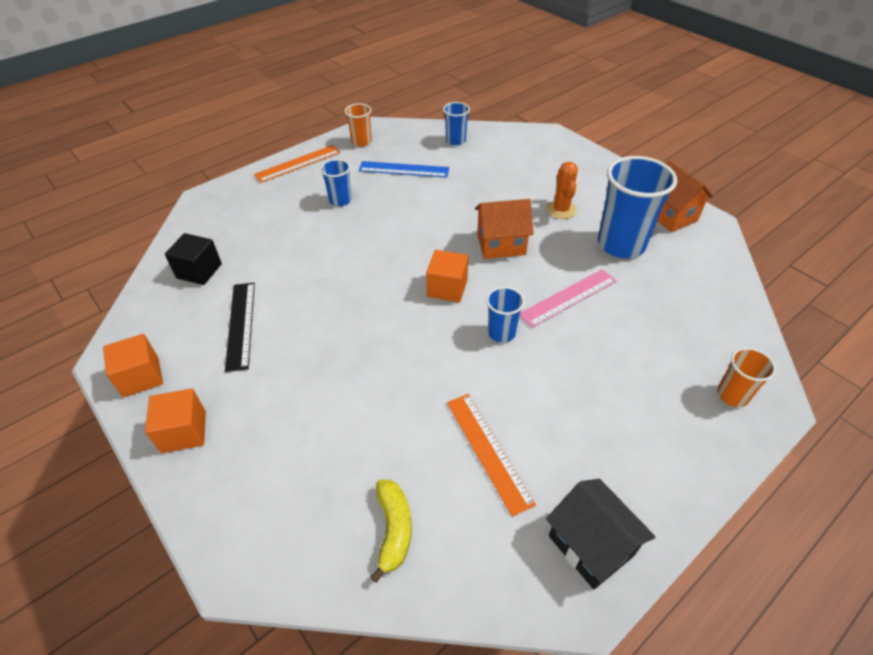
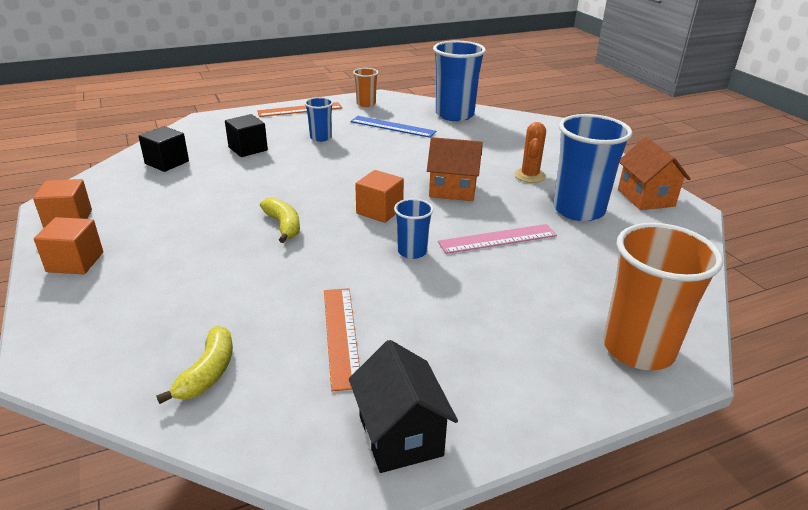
camera: 15 degrees right, 15 degrees down
black ruler [225,283,255,372] -> none
blue cup [443,102,470,145] -> blue cup [433,41,486,121], size x1.96
orange cup [717,347,776,407] -> orange cup [603,223,723,370], size x1.96
none -> black cube [225,114,268,157]
none -> yellow banana [260,197,300,243]

